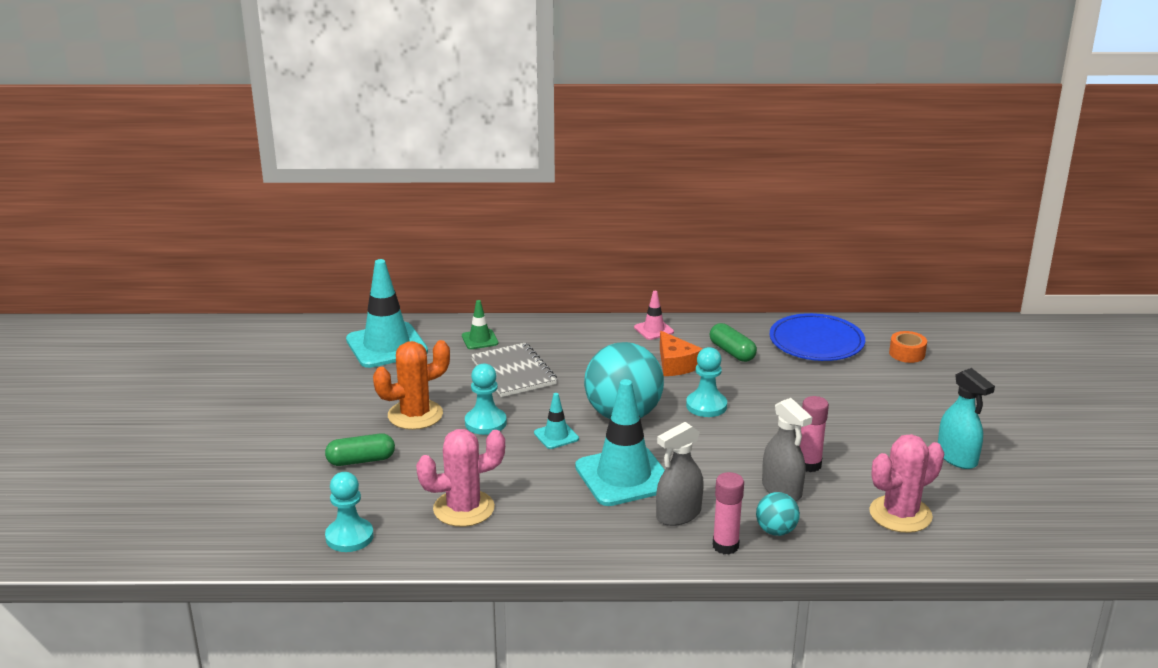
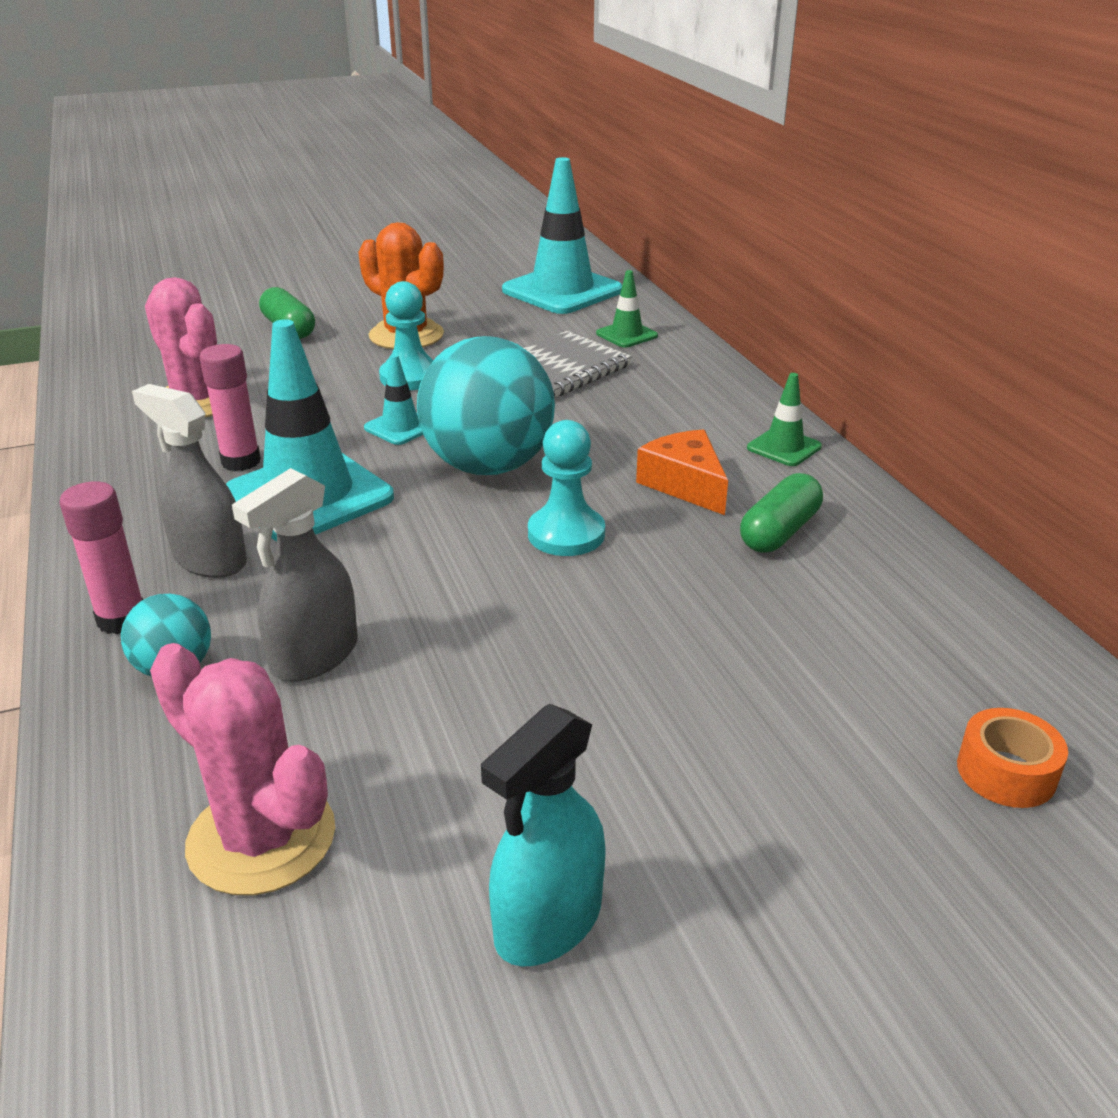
camera: 70 degrees right, 5 degrees up
turquoise pawn [325,472,374,552] -> none
pink traffic cone [634,291,674,340] -> green traffic cone [747,373,822,466]
orange cheese [660,331,702,376] -> orange cheese turned 105 degrees clockwise [636,429,728,515]
blue plate [770,313,865,361] -> none
pink glue stick [800,396,829,472] -> pink glue stick moved to [200,344,261,471]

